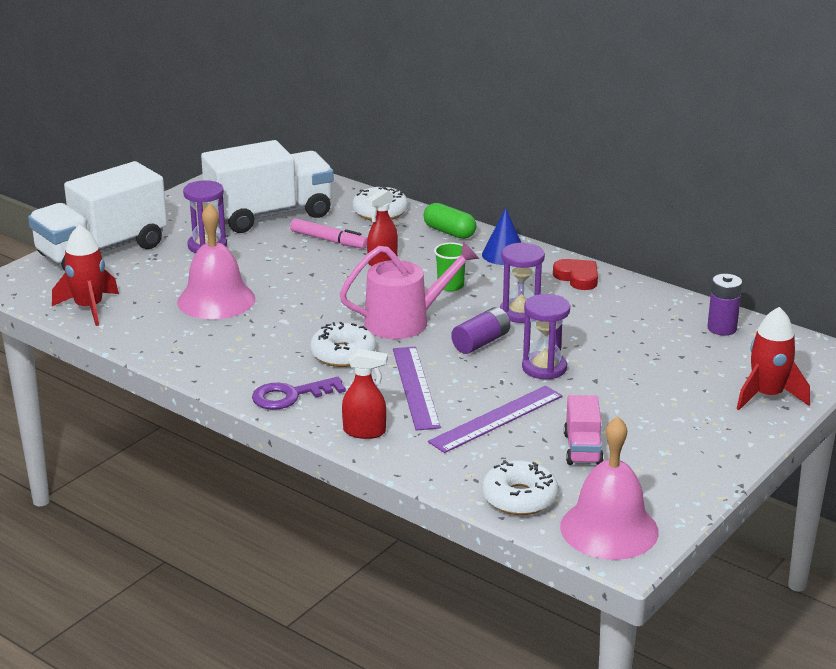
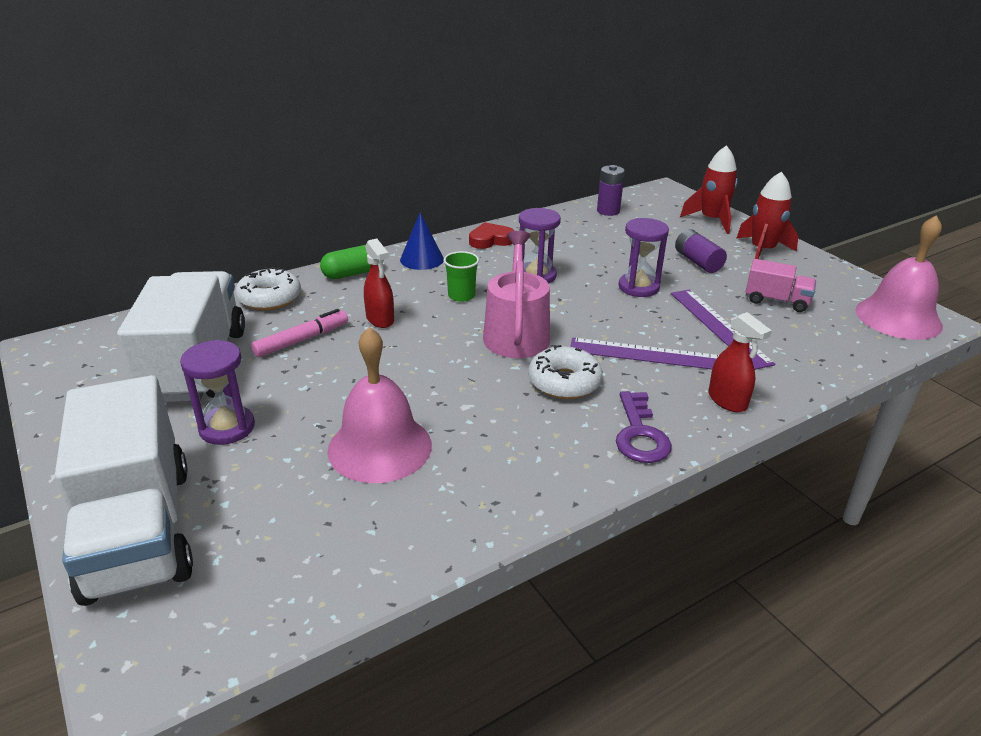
camera: 70 degrees left, 5 degrees up
red rocket [52,224,119,326] -> red rocket moved to [736,171,798,259]
red spray bottle [342,349,388,439] -> red spray bottle turned 120 degrees clockwise [708,312,772,412]
purple battery [451,307,510,354] -> purple battery moved to [675,229,727,273]
white donut [482,460,559,515] -> none

